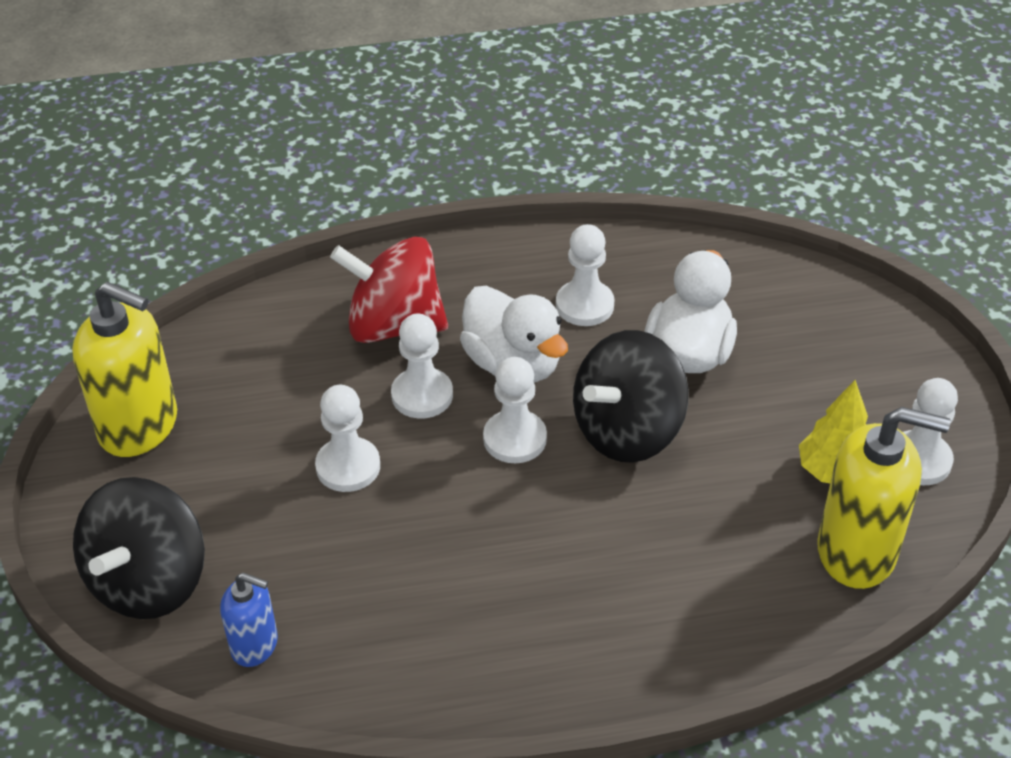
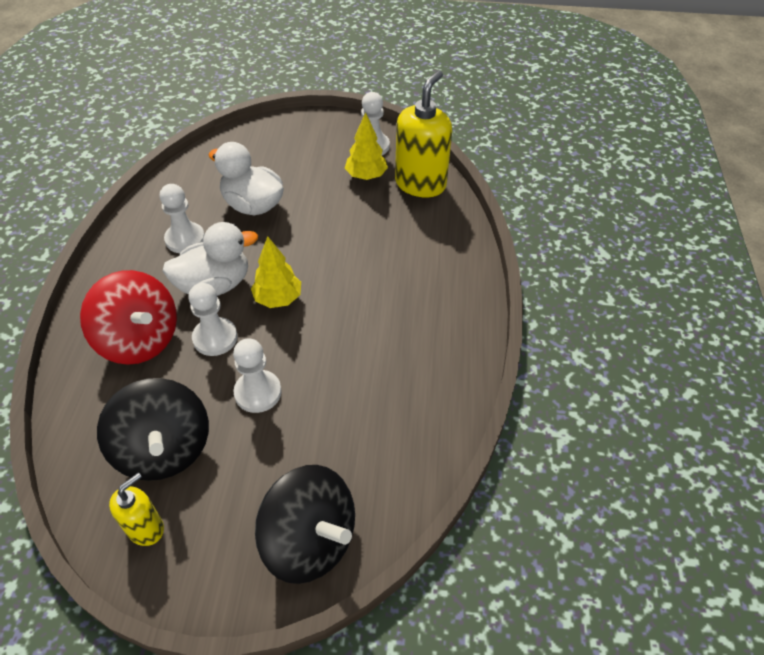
camera: 75 degrees left, 5 degrees up
yellow soap dispenser [72,282,177,457] -> yellow soap dispenser [109,473,164,546], size x0.54
blue soap dispenser [220,573,278,667] -> none
red spinning top [330,237,448,343] -> red spinning top turned 75 degrees counterclockwise [80,270,177,365]
white pawn [483,357,547,463] -> yellow tree [251,236,301,308]
black spinning top [573,330,689,463] -> black spinning top moved to [97,378,209,481]

